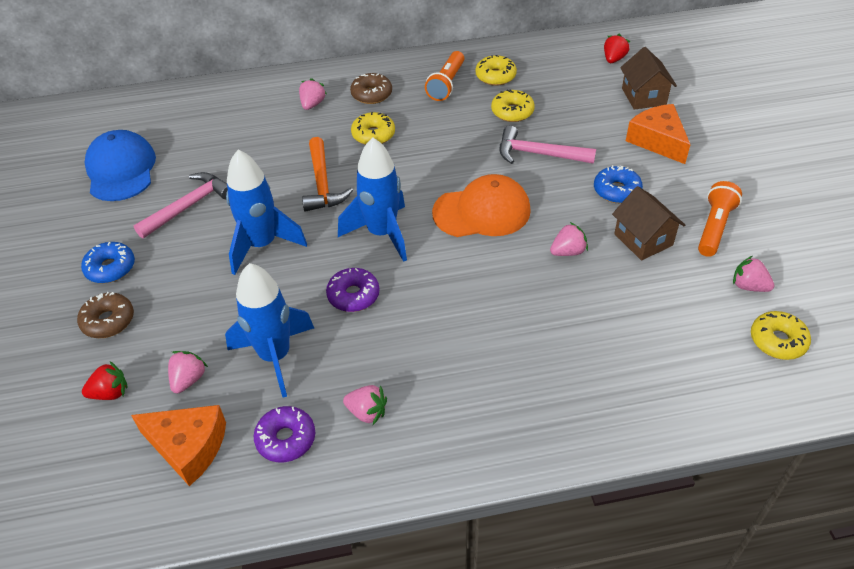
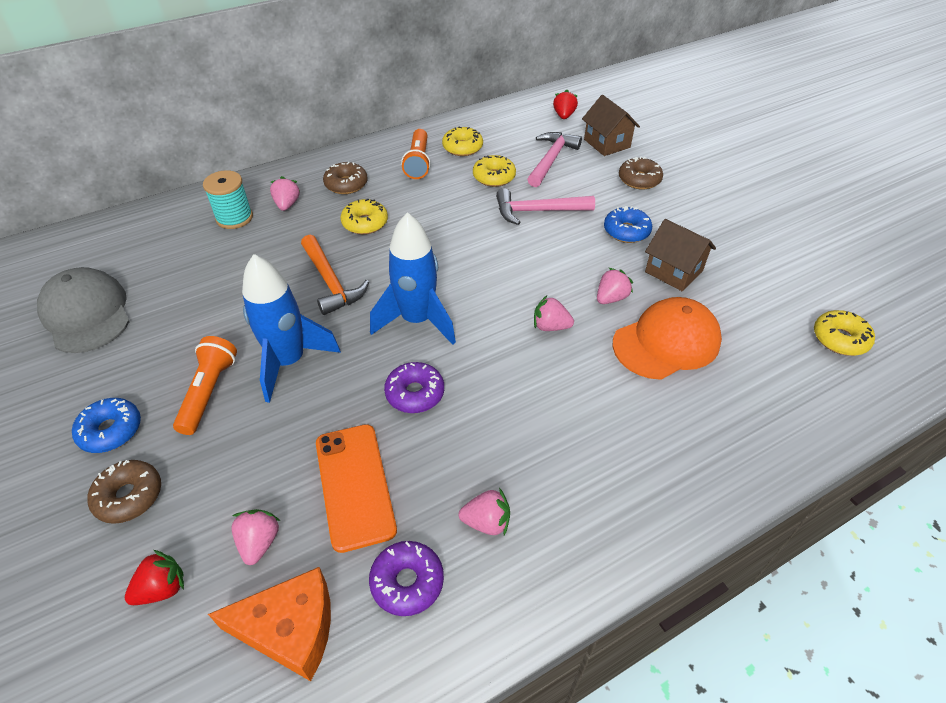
camera: 20 degrees left, 0 degrees up
blue cap [85,130,156,201] -> grey cap [37,267,130,353]
pink hammer [133,172,228,238] -> pink hammer moved to [527,132,582,187]
blue rocket [225,263,314,397] -> orange phone [316,424,397,553]
orange cap [432,174,531,237] -> orange cap moved to [612,297,722,380]
orange cheese [626,104,691,164] -> brown donut [619,156,663,189]
orange flashlight [698,181,742,257] -> orange flashlight moved to [173,336,237,435]
pink strawberry [733,256,775,292] -> pink strawberry moved to [534,296,574,331]
none -> turquoise spool [203,170,253,229]

